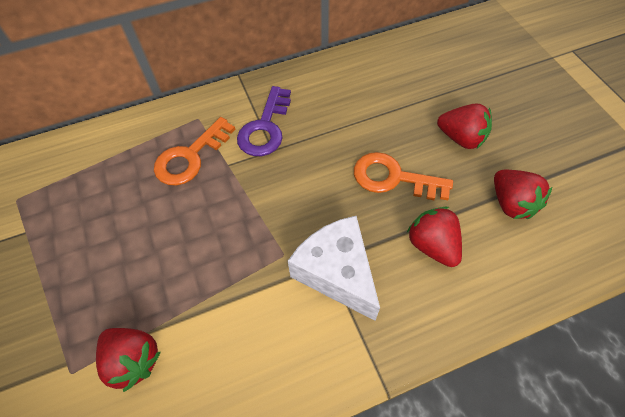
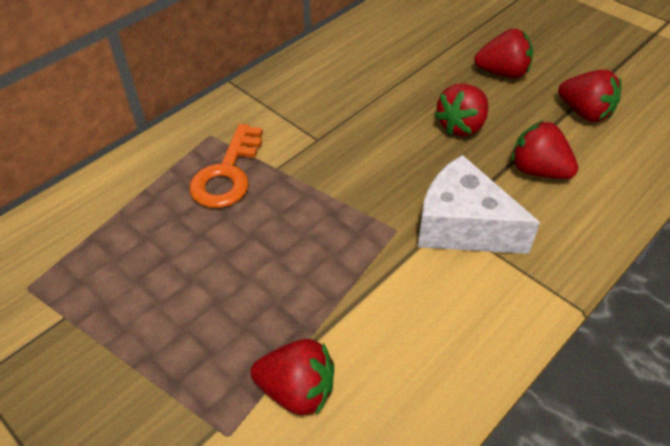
camera: 25 degrees left, 10 degrees down
purple key [237,86,291,156] -> none
orange key [354,152,453,200] -> red strawberry [434,83,489,136]

